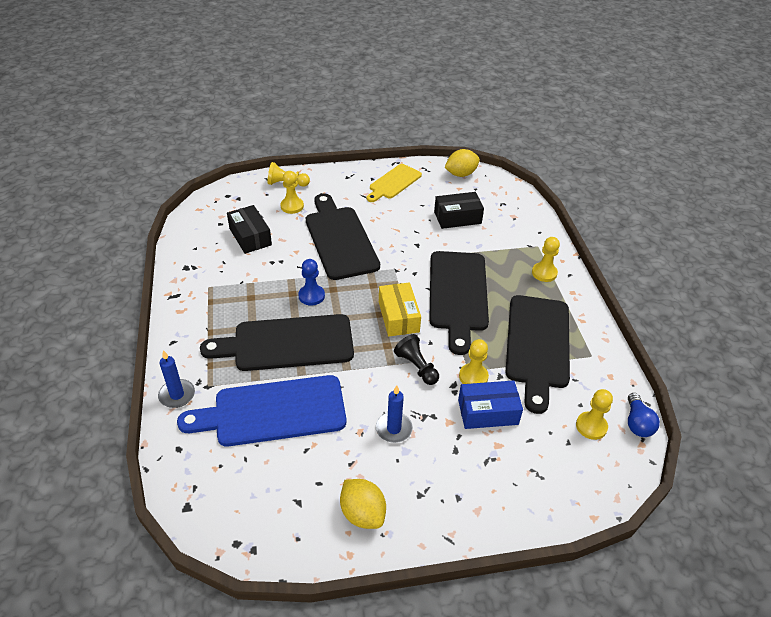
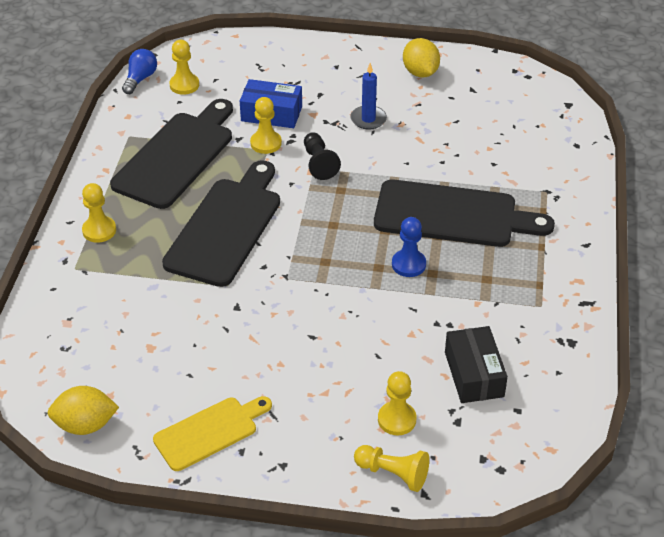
camera: 160 degrees left, 0 degrees up
blue candle [158,350,195,408] -> none
blue cutting board [177,375,346,447] -> none
black cutting board [306,193,380,280] -> none
yellow box [379,282,421,337] -> none
black box [434,192,484,229] -> none

